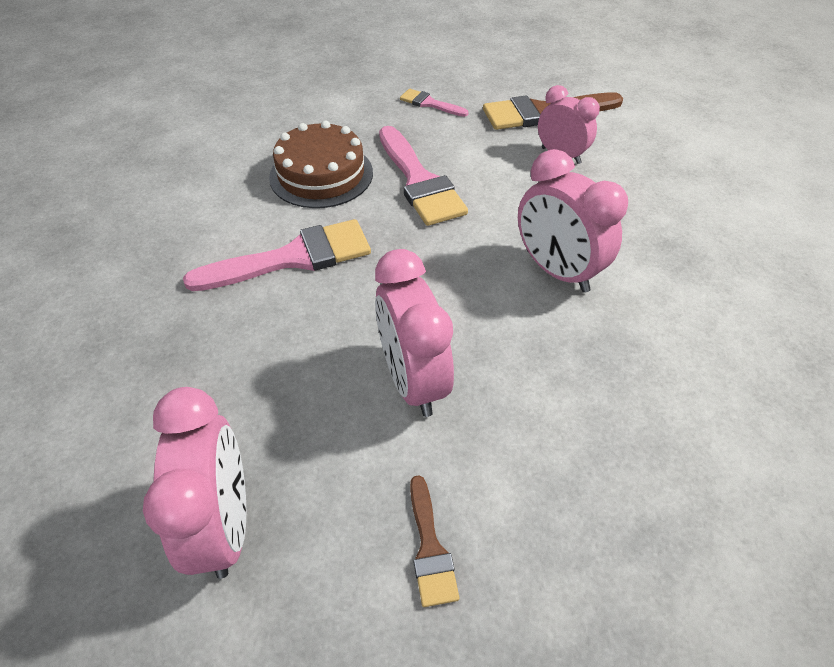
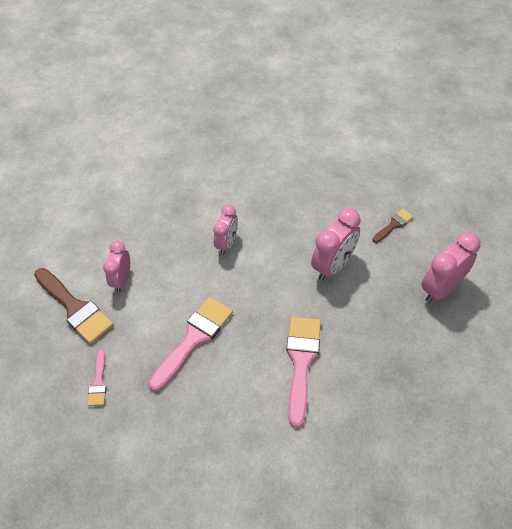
camera: 120 degrees left, 5 degrees up
pink brush [183,219,371,291] -> pink brush turned 60 degrees clockwise [286,317,321,428]
brown cake [269,121,373,208] -> none
pink clock [518,149,628,293] -> pink clock [213,205,238,255], size x0.67

